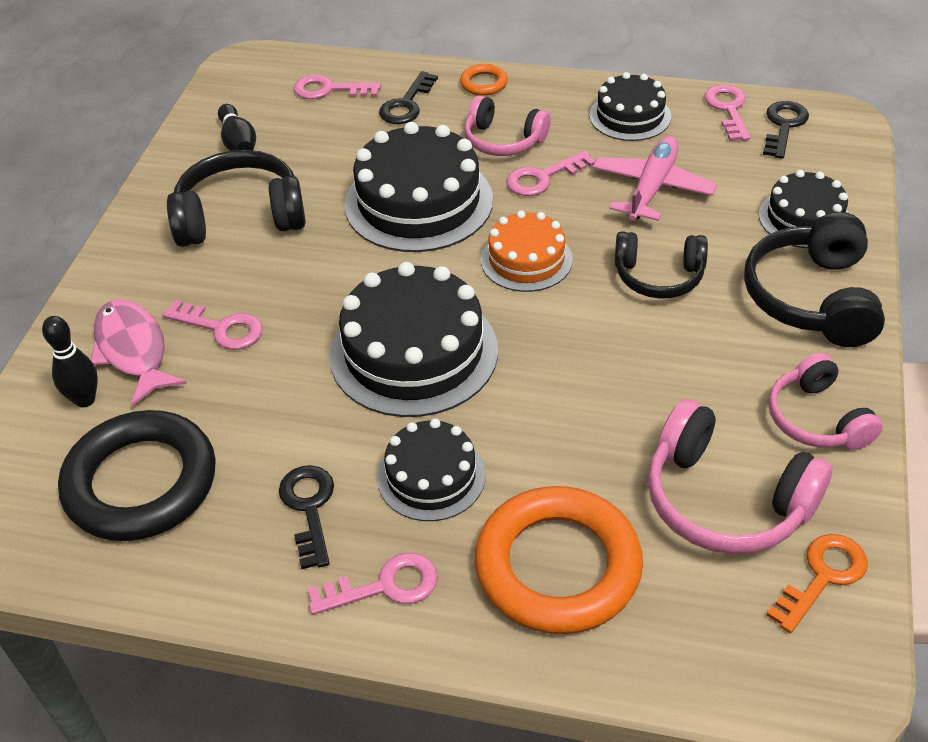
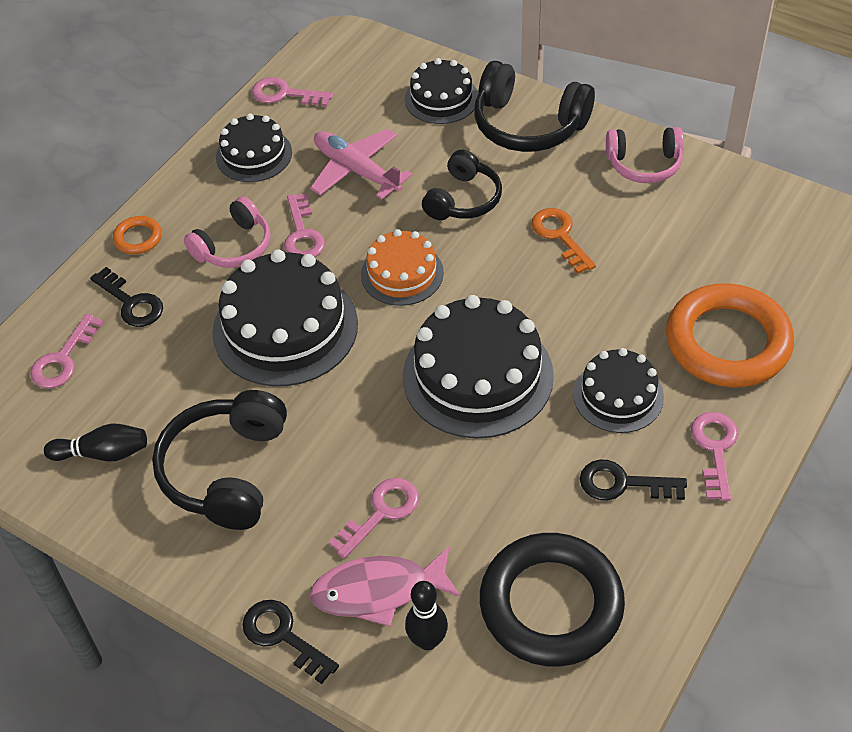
camera: 70 degrees left, 5 degrees up
pink headphones [648,399,832,554] -> none
black key [763,101,809,159] -> black key moved to [242,600,339,684]
orange key [766,534,868,633] -> orange key moved to [531,208,596,274]

